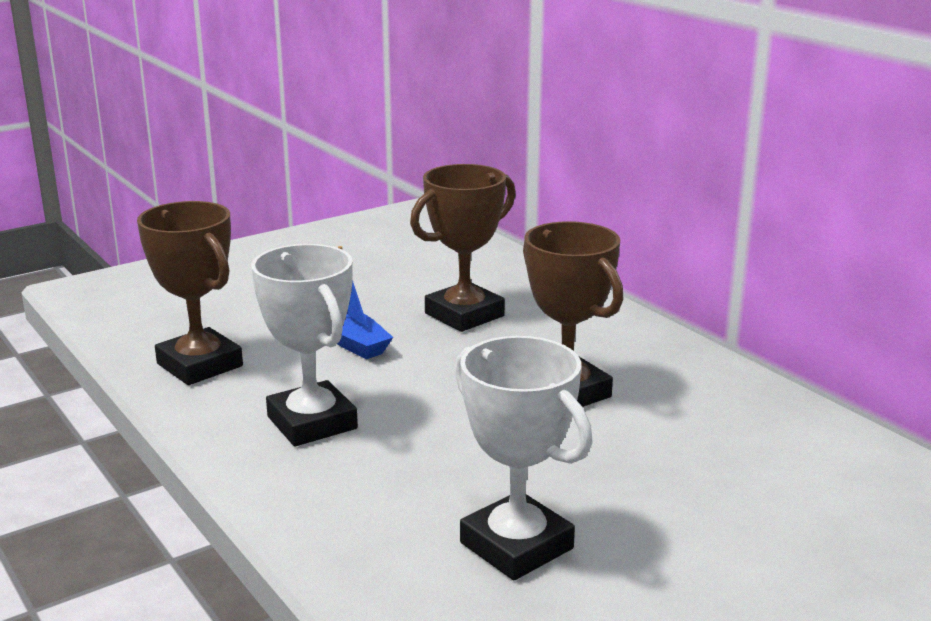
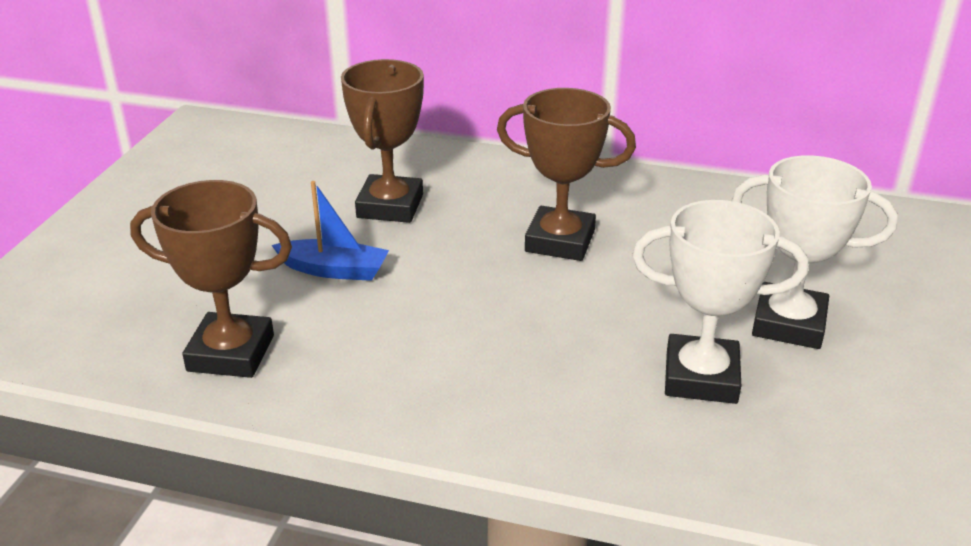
camera: 40 degrees left, 10 degrees up
white trophy [251,244,358,446] -> white trophy moved to [731,156,898,349]

